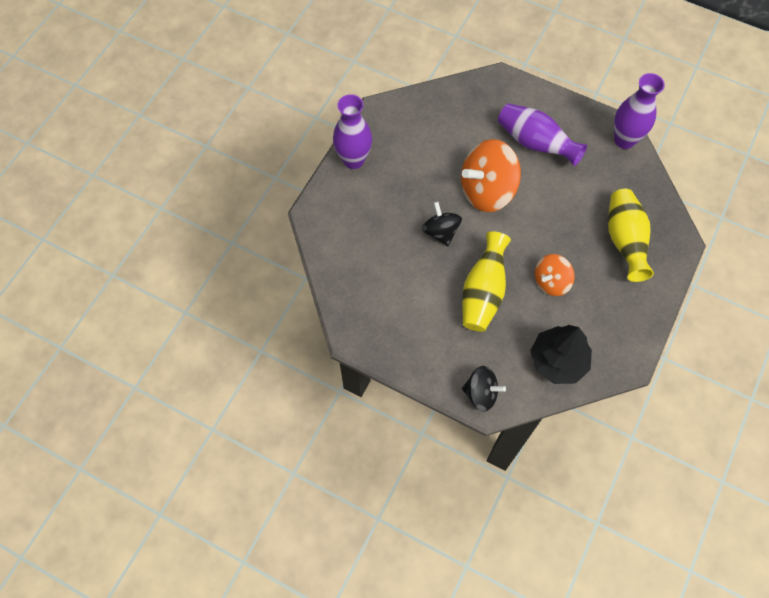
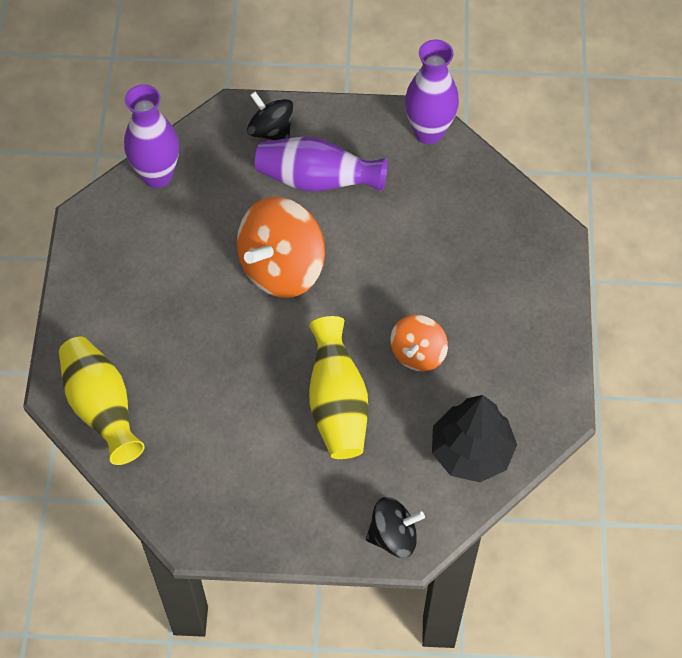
camera: 25 degrees left, 5 degrees down
purple vase [333,94,372,169] -> purple vase moved to [124,84,179,188]
black spinning top [422,202,462,246] -> black spinning top moved to [247,92,293,140]
yellow vase [608,189,654,282] -> yellow vase moved to [59,337,145,465]

